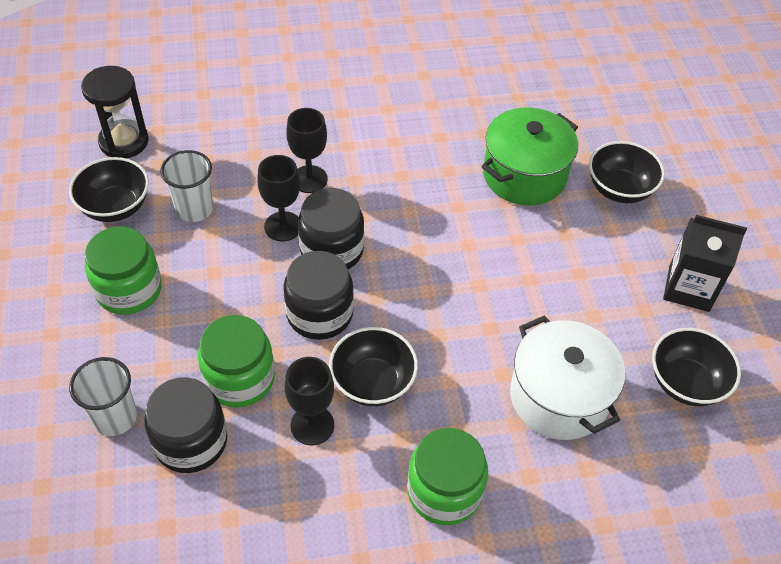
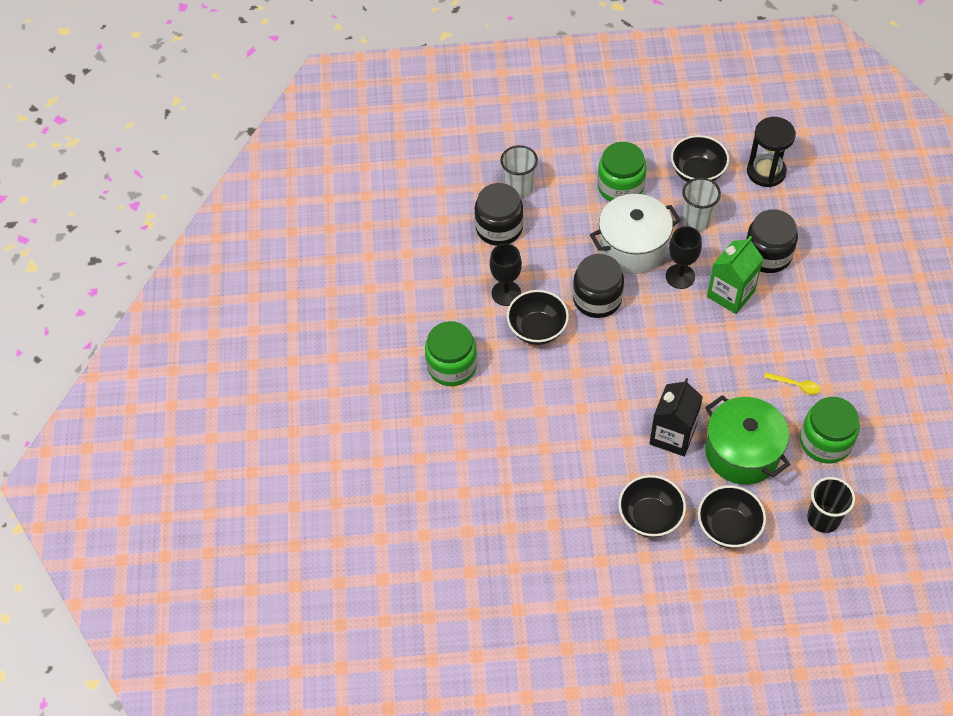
camera: 100 degrees right, 5 degrees up
green jar [198,315,275,408] -> green jar moved to [800,397,860,463]
black goblet [286,108,328,193] -> green carton [707,236,764,314]
black jar [298,188,364,269] -> black jar moved to [746,209,798,273]
white pot [510,315,625,440] -> white pot moved to [590,194,681,274]
black bowl [652,328,741,406] -> black bowl moved to [618,475,686,537]
black carton [663,215,747,312] -> black carton moved to [649,378,703,456]
none -> yellow spoon [764,372,820,394]
none -> black cup [807,477,855,533]

